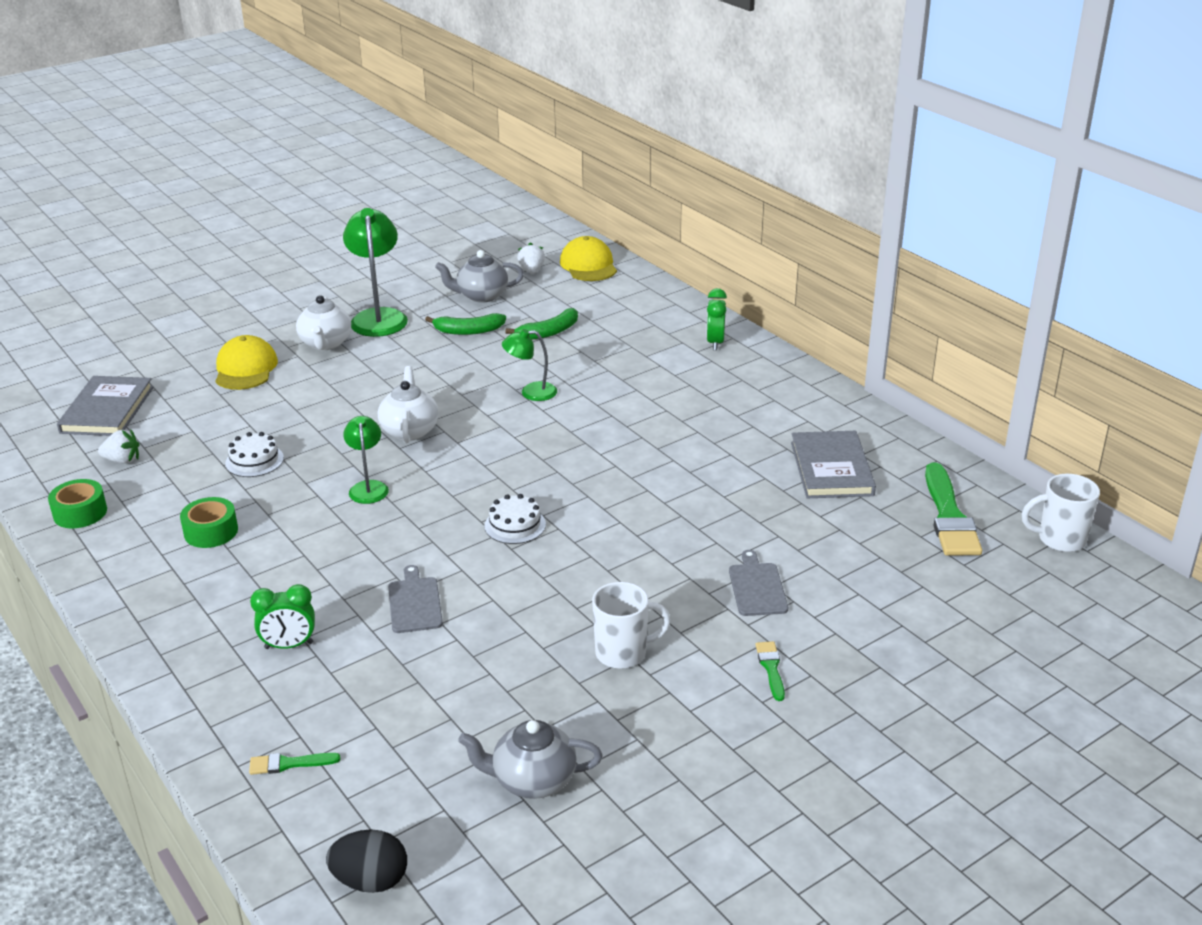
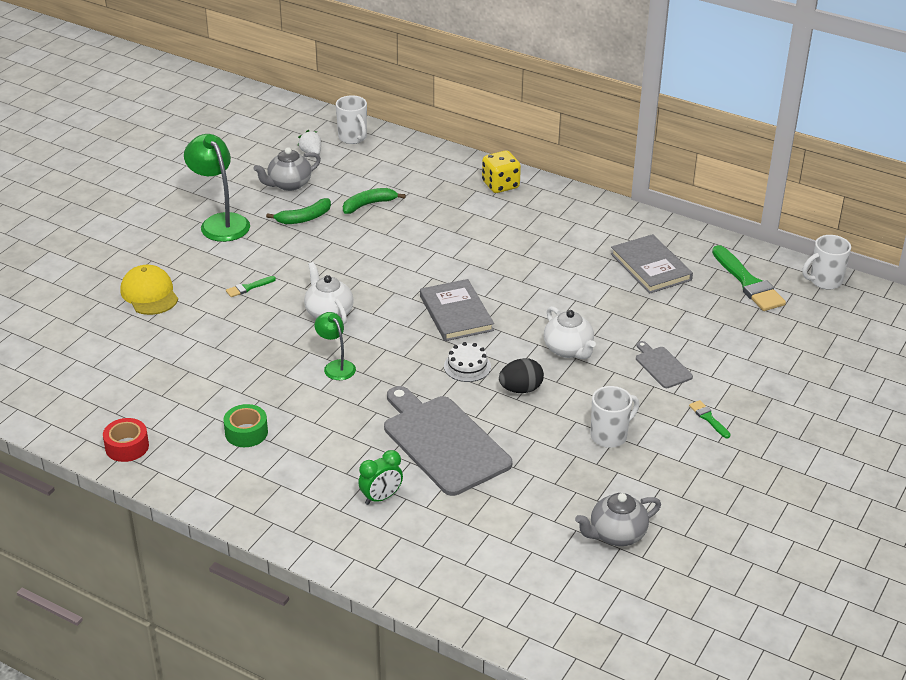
camera: 25 degrees left, 5 degrees up
green tape [48,479,107,528] -> red tape [103,418,149,462]
grey book [57,376,153,436] -> grey book moved to [420,279,494,341]
white strawberry [98,430,139,464] -> none
white cake [225,432,284,477] -> none
green brush [249,753,341,775] -> green brush moved to [226,276,276,297]
white teapot [296,295,351,350] -> white teapot moved to [544,306,596,359]
black egg [326,829,407,893] -> black egg moved to [499,358,544,393]
grey cutting board [388,565,443,633] -> grey cutting board [384,386,512,496], size x2.13
green lamp [502,329,557,401] -> none
green banana [505,308,578,340] -> green banana turned 150 degrees counterclockwise [343,188,406,214]
yellow cap [560,236,617,281] -> white mug [336,95,367,144]
green clock [706,288,727,350] -> yellow dice [482,151,521,193]

